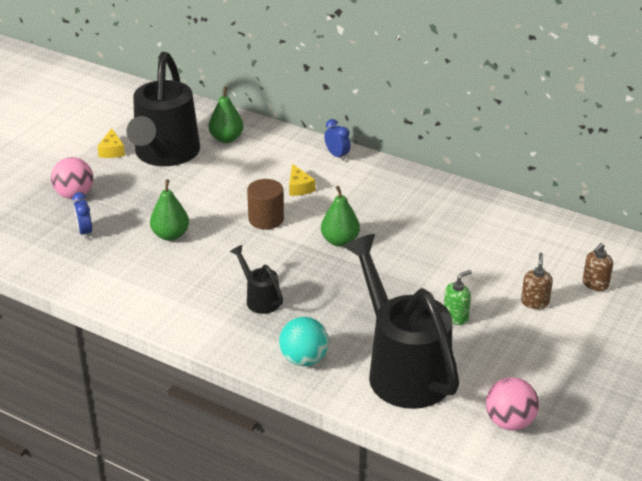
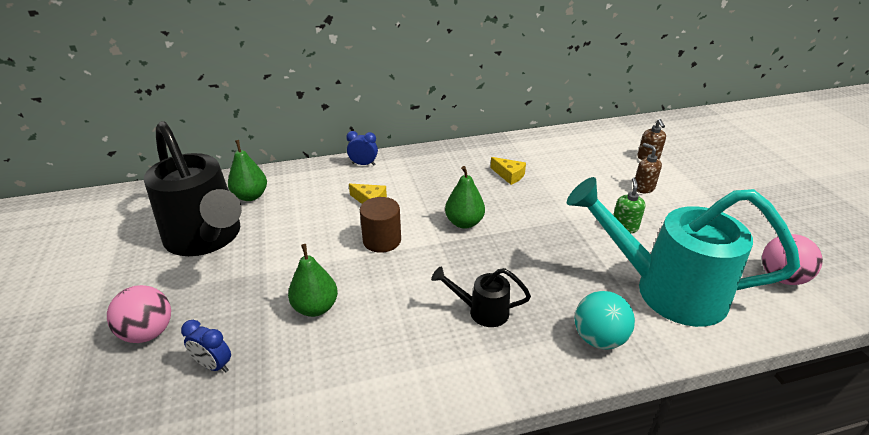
camera: 45 degrees left, 0 degrees up
yellow cheese [97,128,125,158] -> yellow cheese moved to [490,157,526,185]
black watering can [343,234,459,409] -> turquoise watering can [567,177,800,327]

